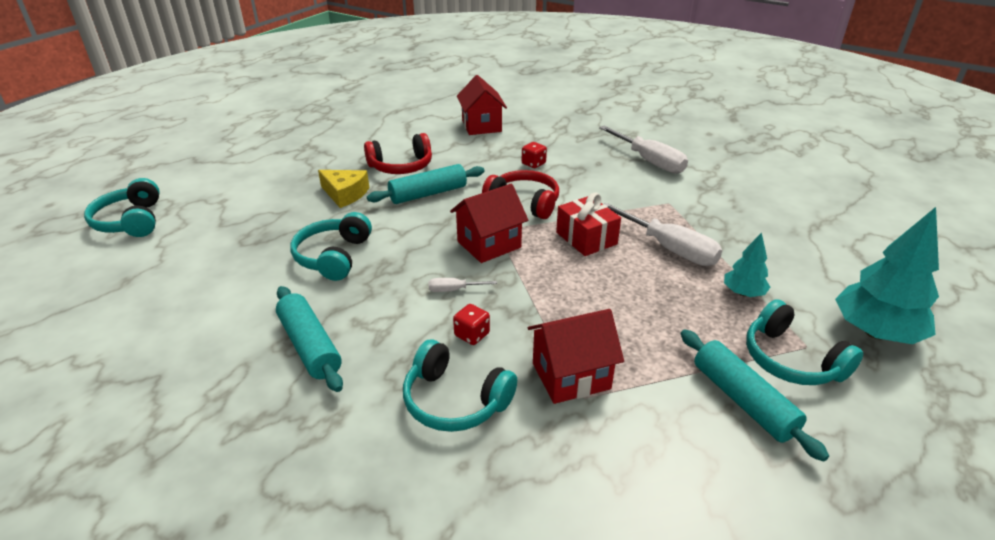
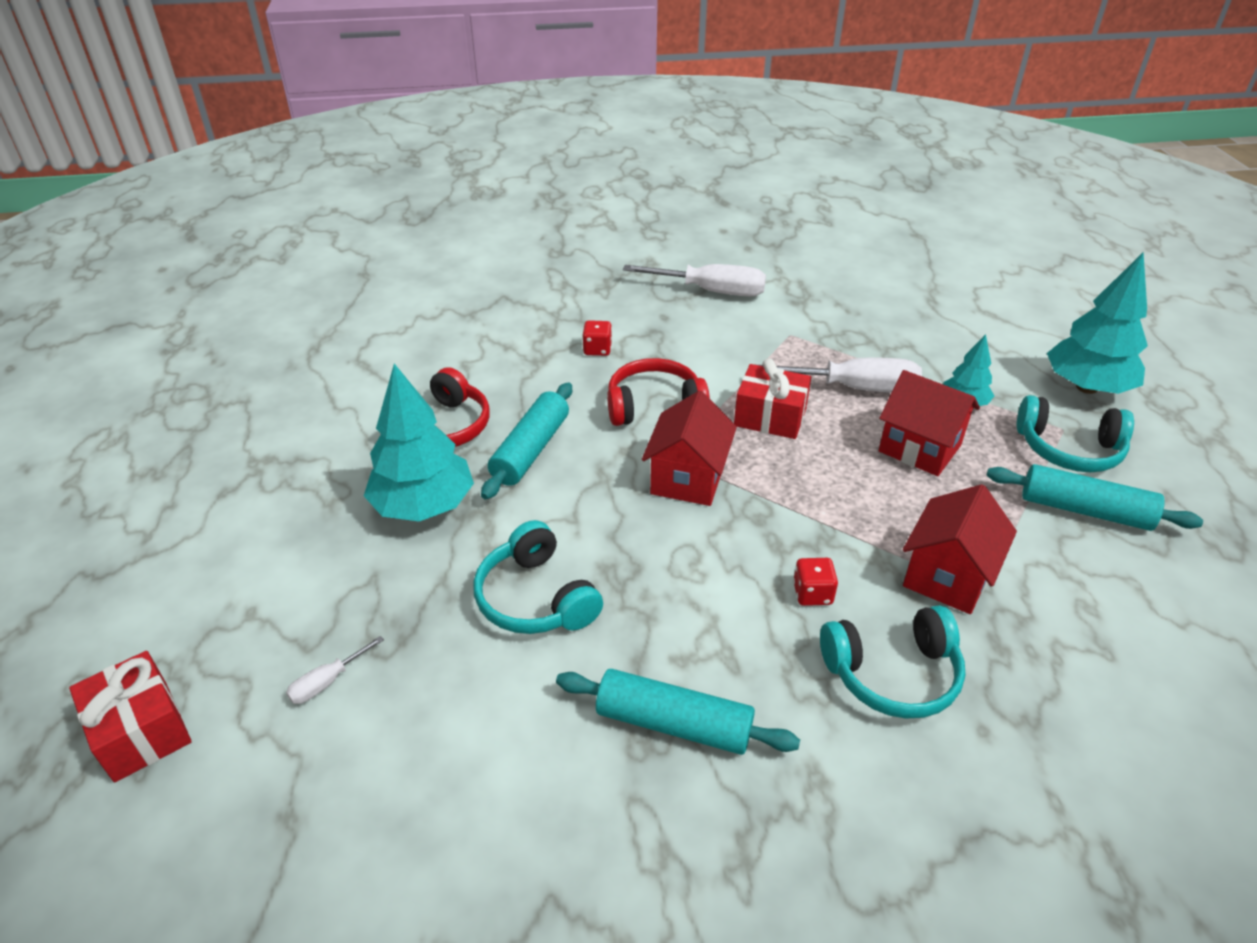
camera: 40 degrees left, 5 degrees up
turquoise headphones [84,178,160,237] -> red gift [69,651,192,782]
yellow cheese [318,170,369,208] -> turquoise tree [364,364,474,521]
white screwdriver [429,278,497,292] -> white screwdriver moved to [286,636,384,704]
red house [457,75,507,135] -> red house moved to [879,370,980,476]

